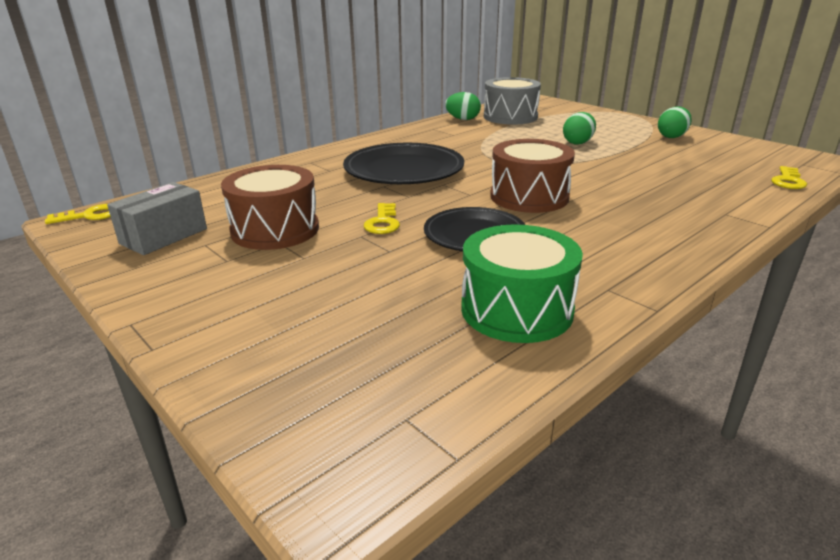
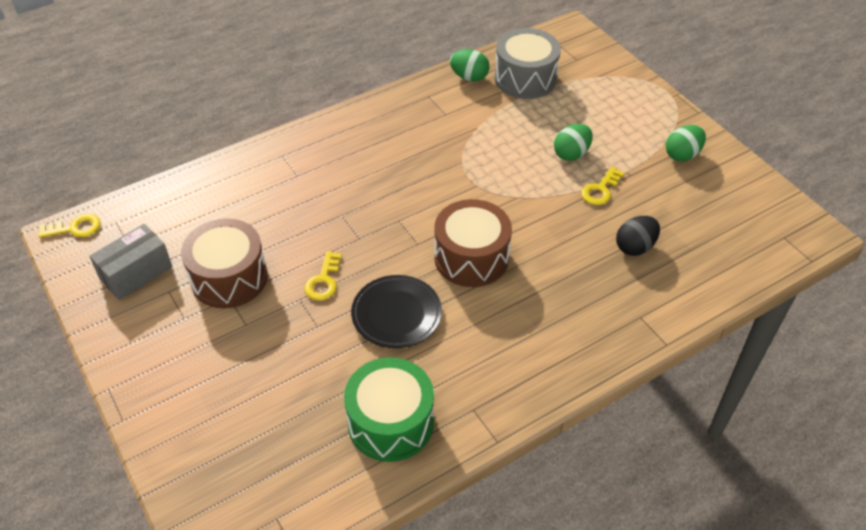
camera: 10 degrees right, 20 degrees up
black plate [343,143,464,184] -> none
yellow key [771,166,807,189] -> yellow key moved to [581,167,624,205]
none -> black egg [616,216,660,256]

